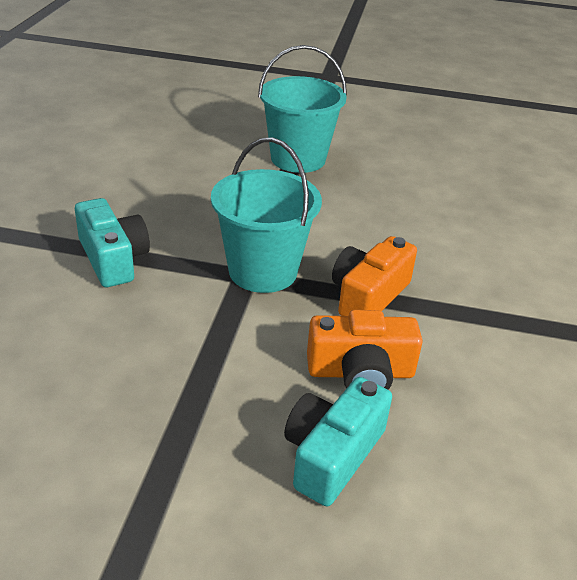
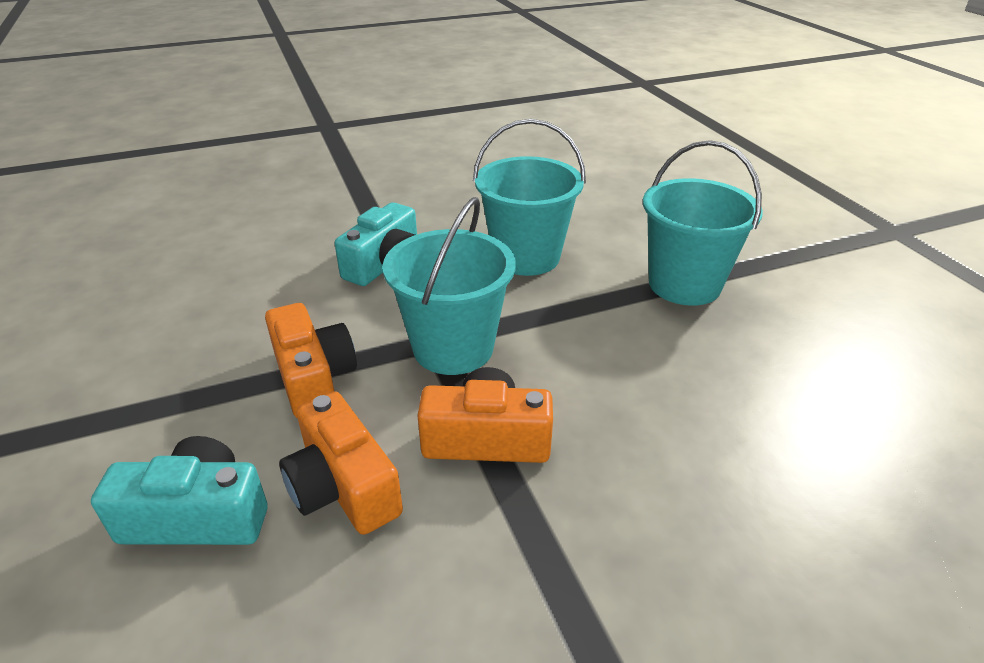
camera: 60 degrees right, 0 degrees up
none -> orange camera [265,303,357,419]
none -> turquoise bucket [473,119,586,276]

